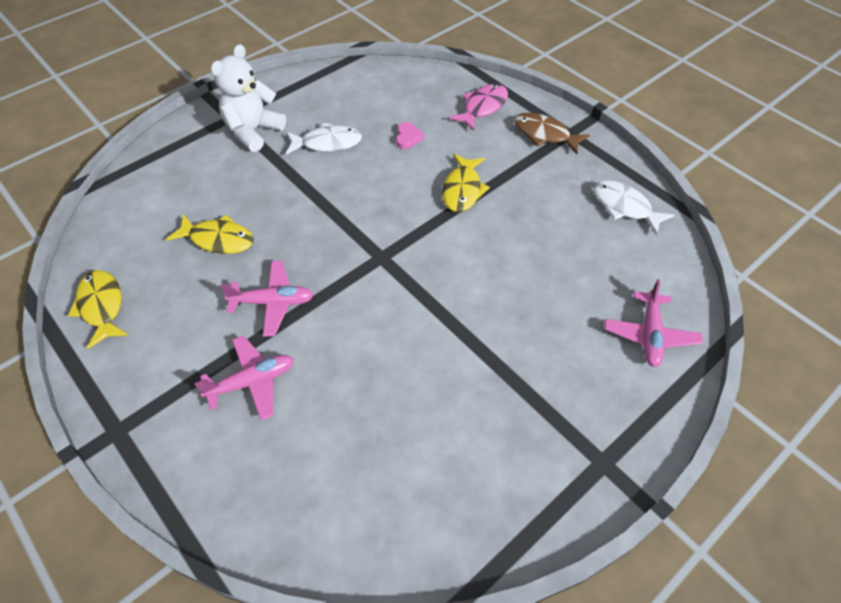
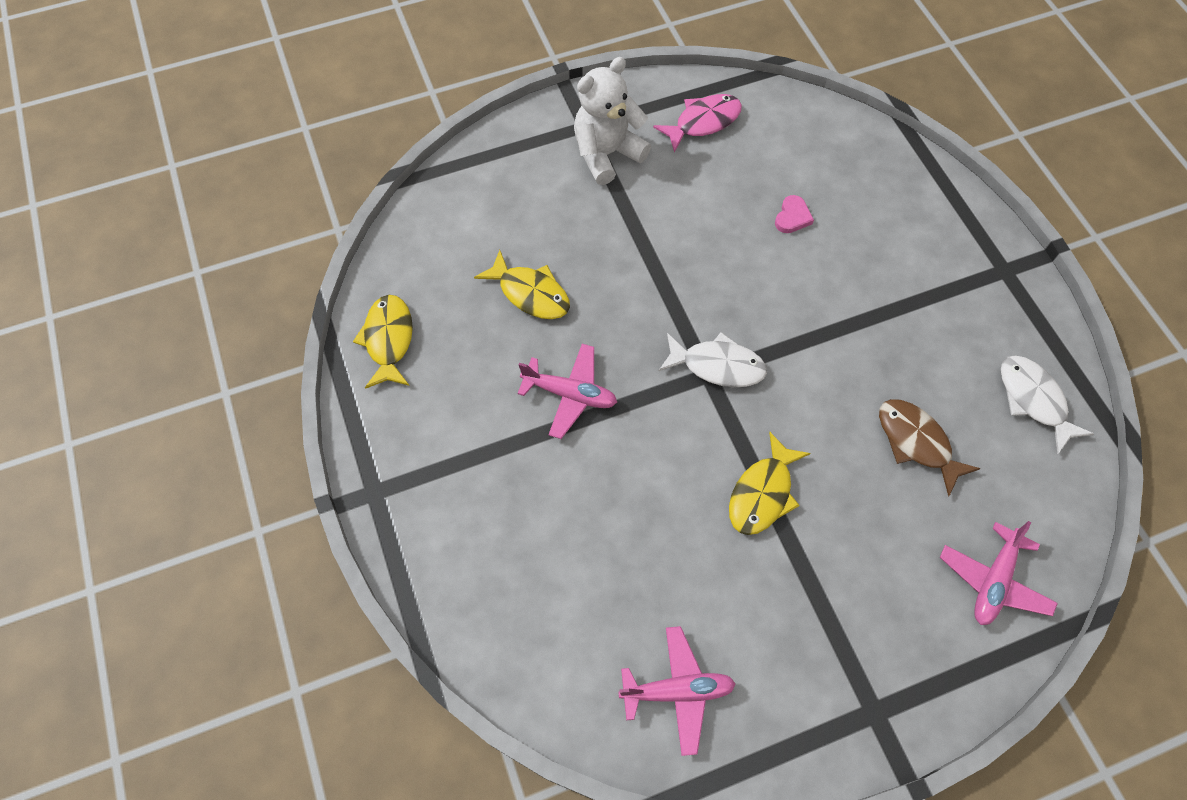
camera: 20 degrees right, 10 degrees up
pink plane [194,336,294,421] -> pink plane moved to [618,626,736,756]
white fish [286,123,362,155] -> white fish moved to [659,332,767,387]
yellow fish [442,154,490,212] -> yellow fish moved to [729,432,811,535]
pink fish [449,84,508,131] -> pink fish moved to [653,94,742,153]
brown fish [514,113,590,154] -> brown fish moved to [879,399,981,497]

